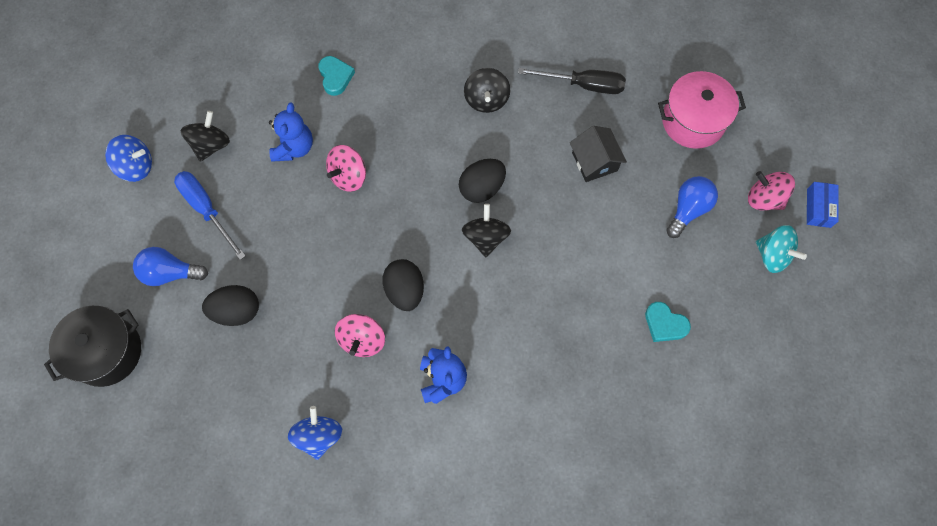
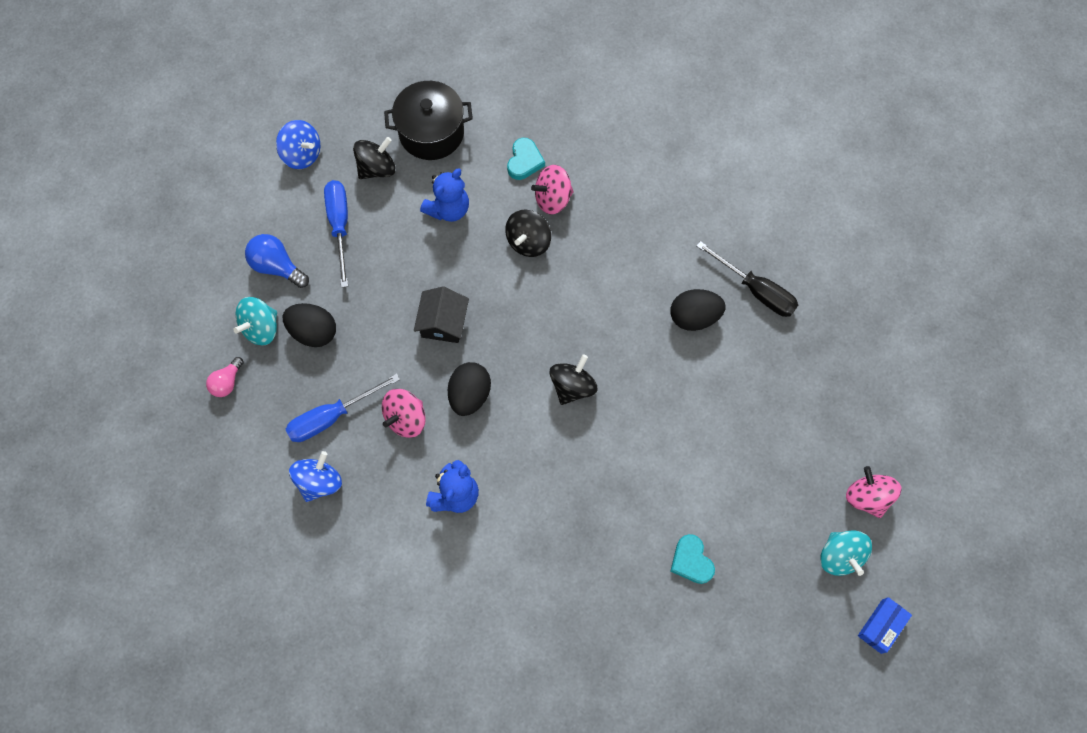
camera: 30 degrees right, 0 degrees up
black pot [44,306,141,387] -> black pot moved to [384,81,473,160]
pink spinning top [326,145,366,192] -> pink spinning top moved to [531,165,574,214]
black egg [459,159,506,203] -> black egg moved to [670,289,725,331]
black spinning top [464,68,510,113] -> black spinning top moved to [505,210,551,257]
black house [570,126,627,182] -> black house moved to [414,287,469,343]
pink pot [658,71,746,149] -> none
blue light bulb [666,176,718,238] -> none
blue box [807,182,839,228] -> blue box moved to [858,597,912,654]
none -> pink light bulb [206,357,244,397]
none -> turquoise spinning top [233,297,277,346]
none -> blue screwdriver [285,374,400,442]

